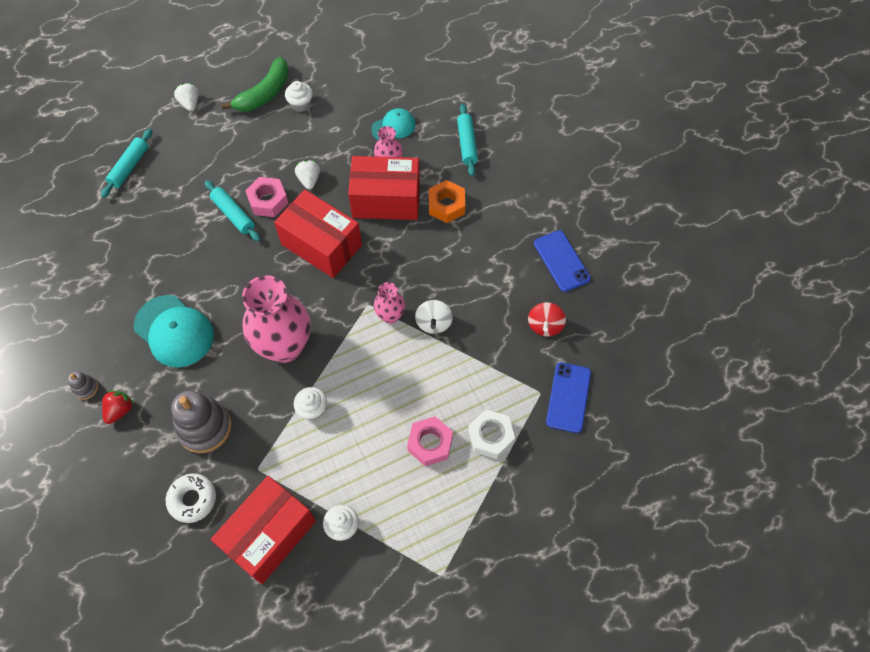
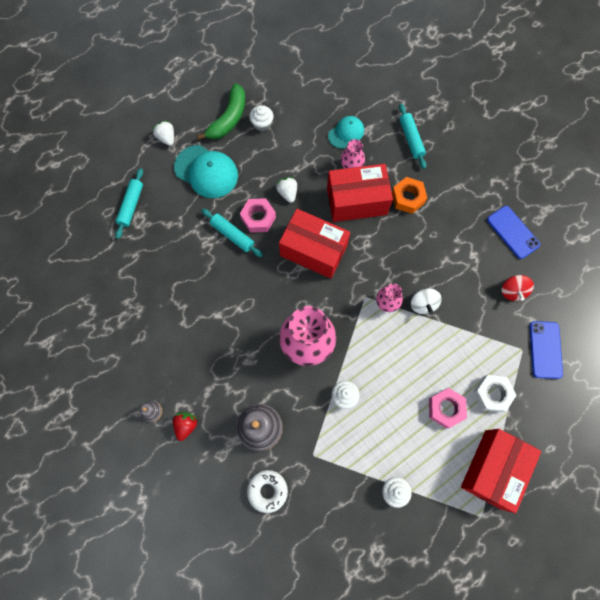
camera: 10 degrees left, 10 degrees up
turquoise cap [134,295,214,367] -> turquoise cap moved to [174,145,238,198]
red box [211,476,316,584] -> red box moved to [461,429,541,513]

